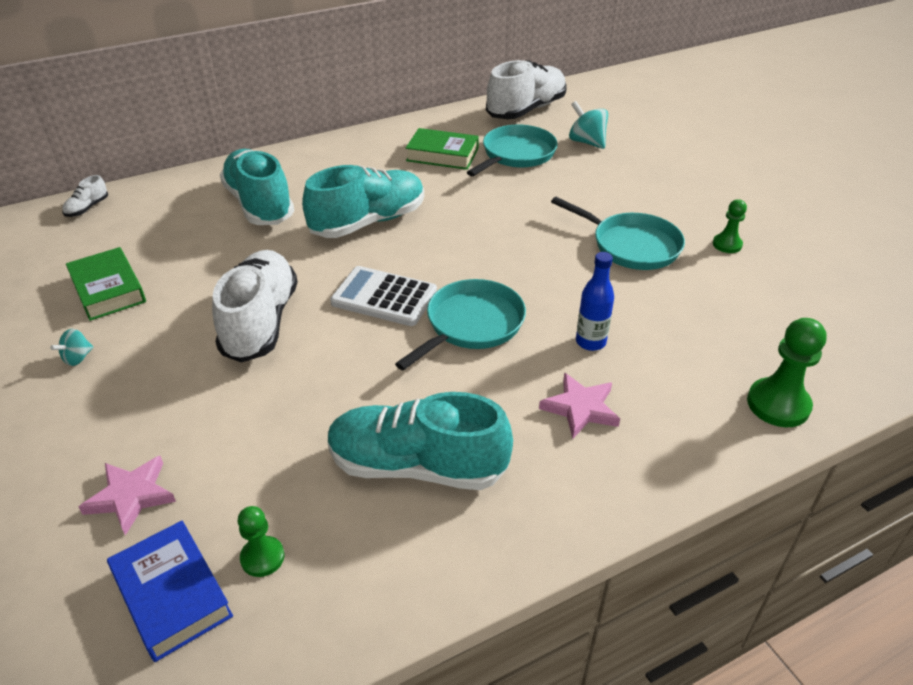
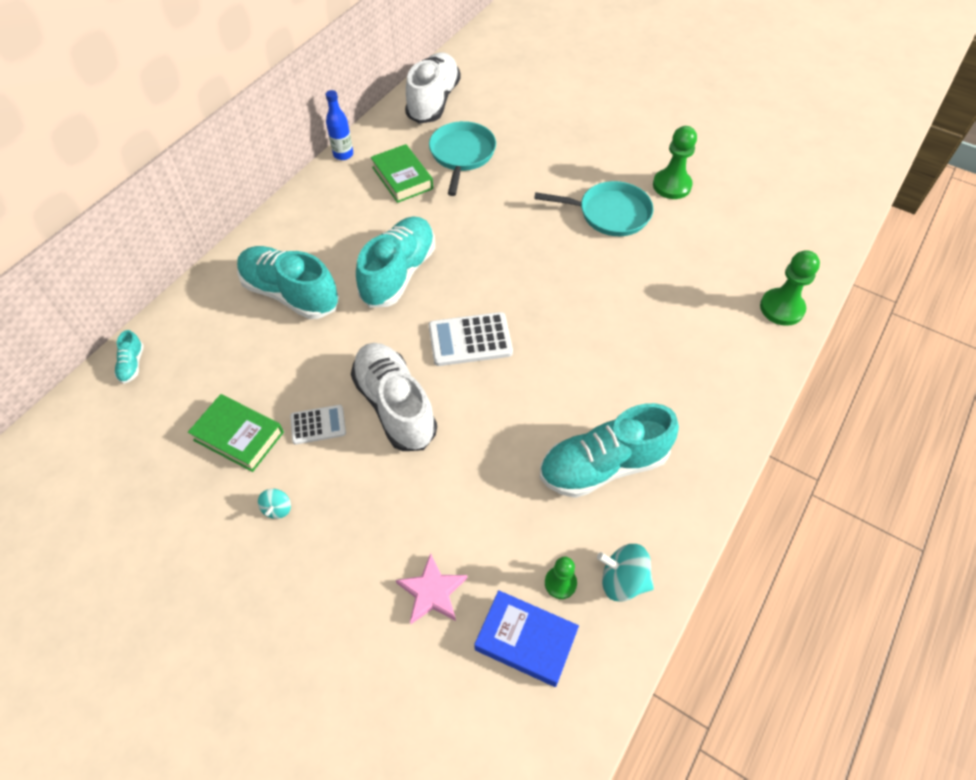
camera: 30 degrees left, 15 degrees up
white shoe [62,175,108,217] -> turquoise shoe [114,330,144,384]
turquoise pan [395,279,526,371] -> none
green book [406,128,479,170] -> green book turned 75 degrees clockwise [371,144,433,203]
pink star [539,373,620,439] -> none
turquoise spinning top [569,101,608,149] -> turquoise spinning top moved to [597,544,654,602]
blue bottle [576,252,614,351] -> blue bottle moved to [326,90,353,160]
green pawn [713,199,747,253] -> green pawn [653,126,697,199], size x1.68
none -> white calculator [290,405,346,444]

